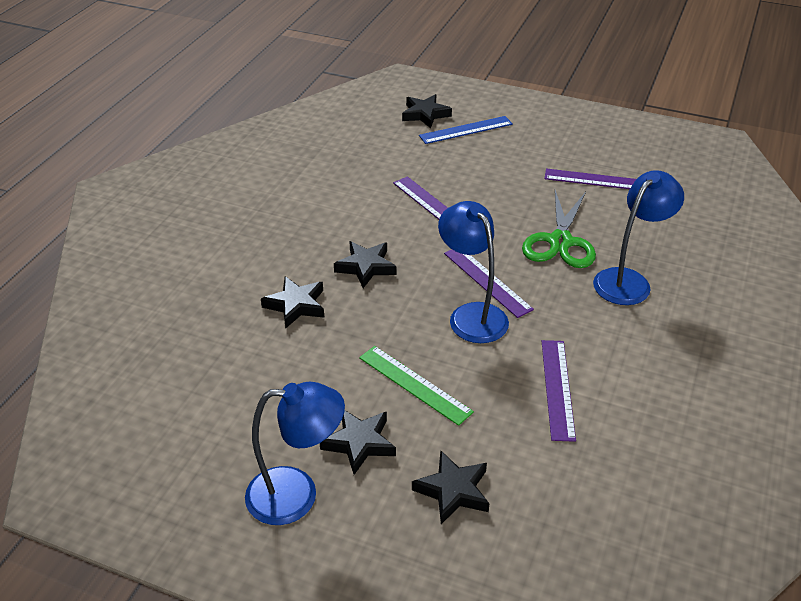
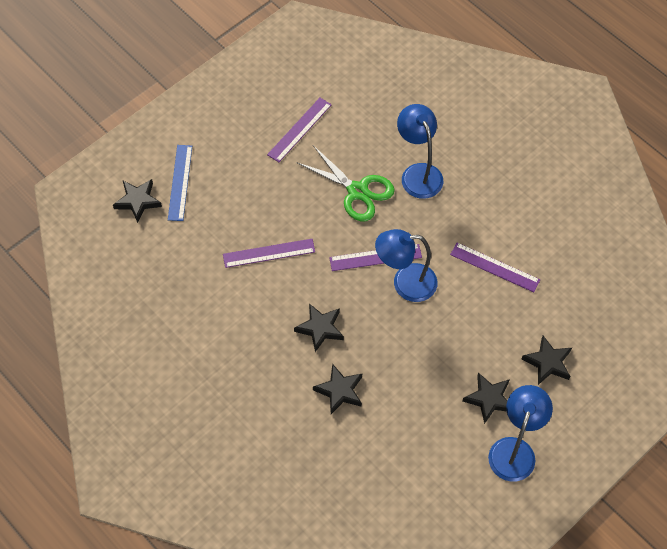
camera: 65 degrees left, 20 degrees up
green ruler [359,346,474,426] -> none

